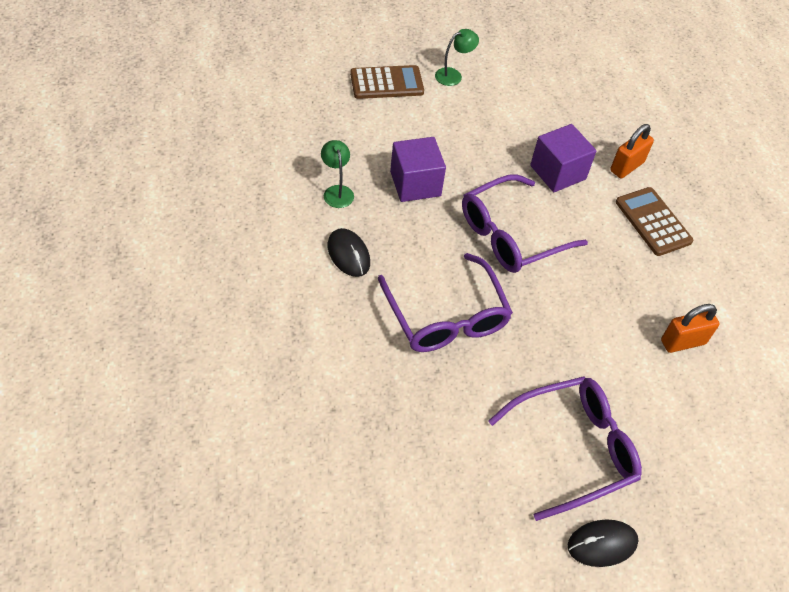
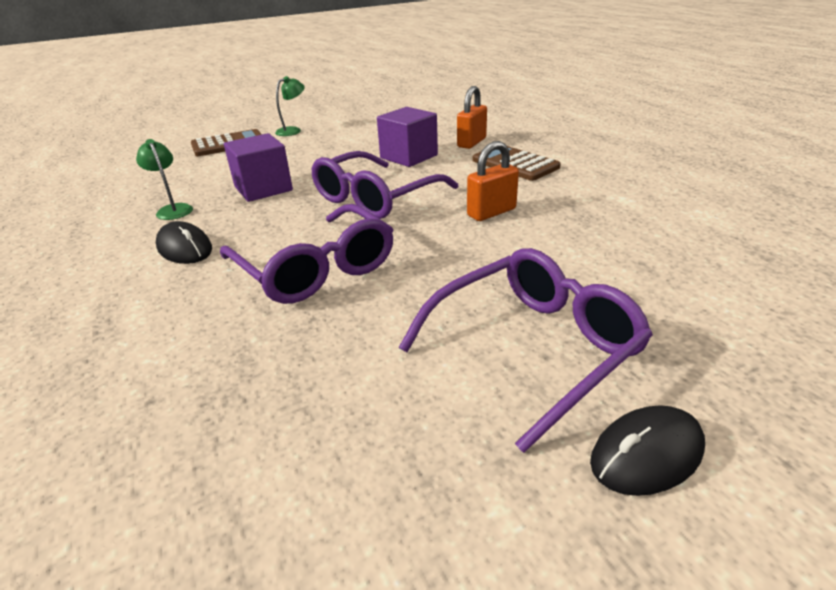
camera: 10 degrees left, 20 degrees down
orange padlock [661,304,720,353] -> orange padlock moved to [467,141,519,221]

